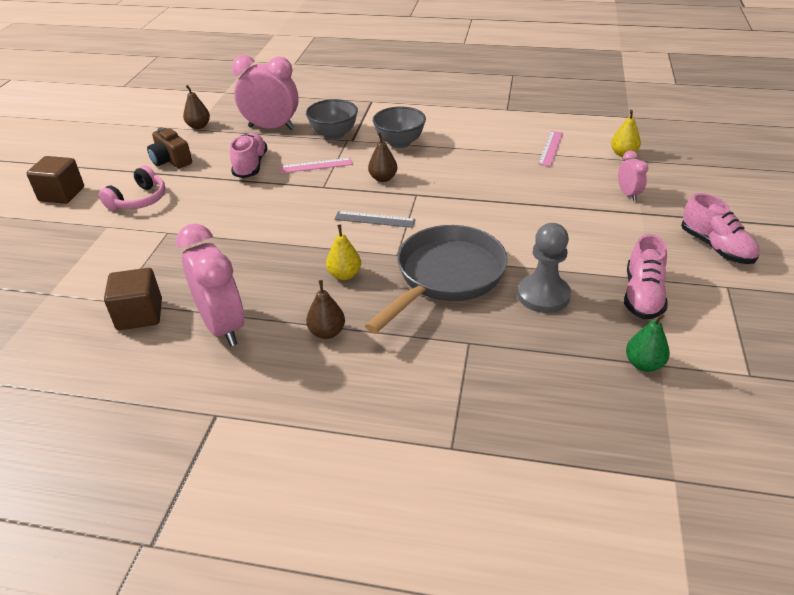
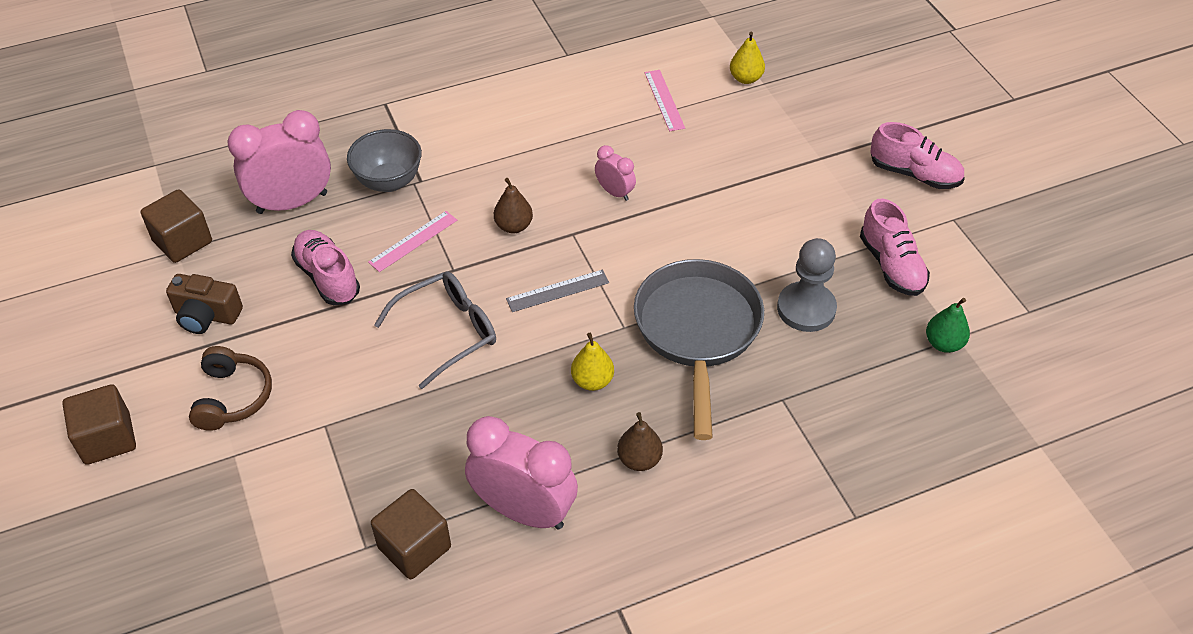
camera: 35 degrees left, 10 degrees up
pink headphones [99,165,166,211] -> brown headphones [189,346,272,431]
brown pear [183,85,210,129] -> brown cube [141,189,212,263]
grey bowl [373,106,426,148] -> none
pink clock [618,151,648,201] -> pink clock moved to [595,145,636,201]
none -> grey glasses [374,271,496,389]

